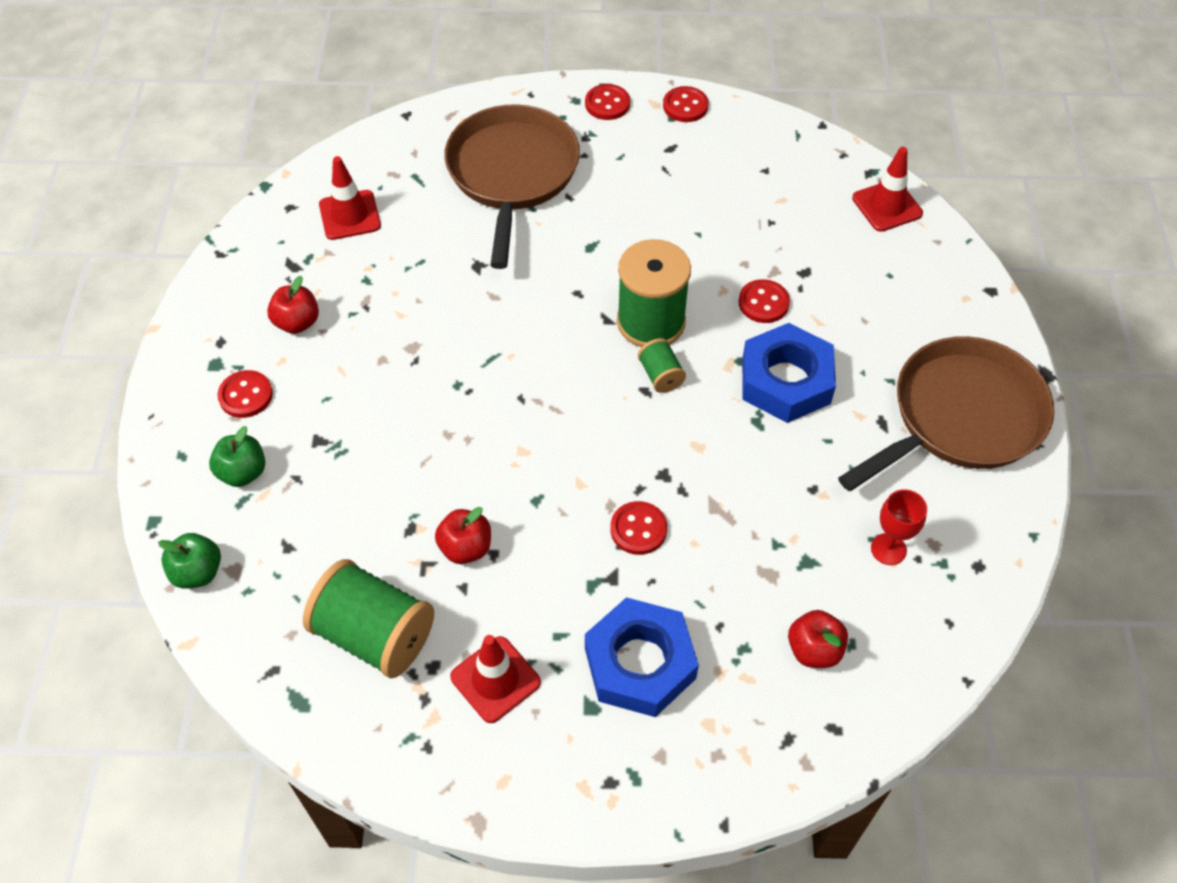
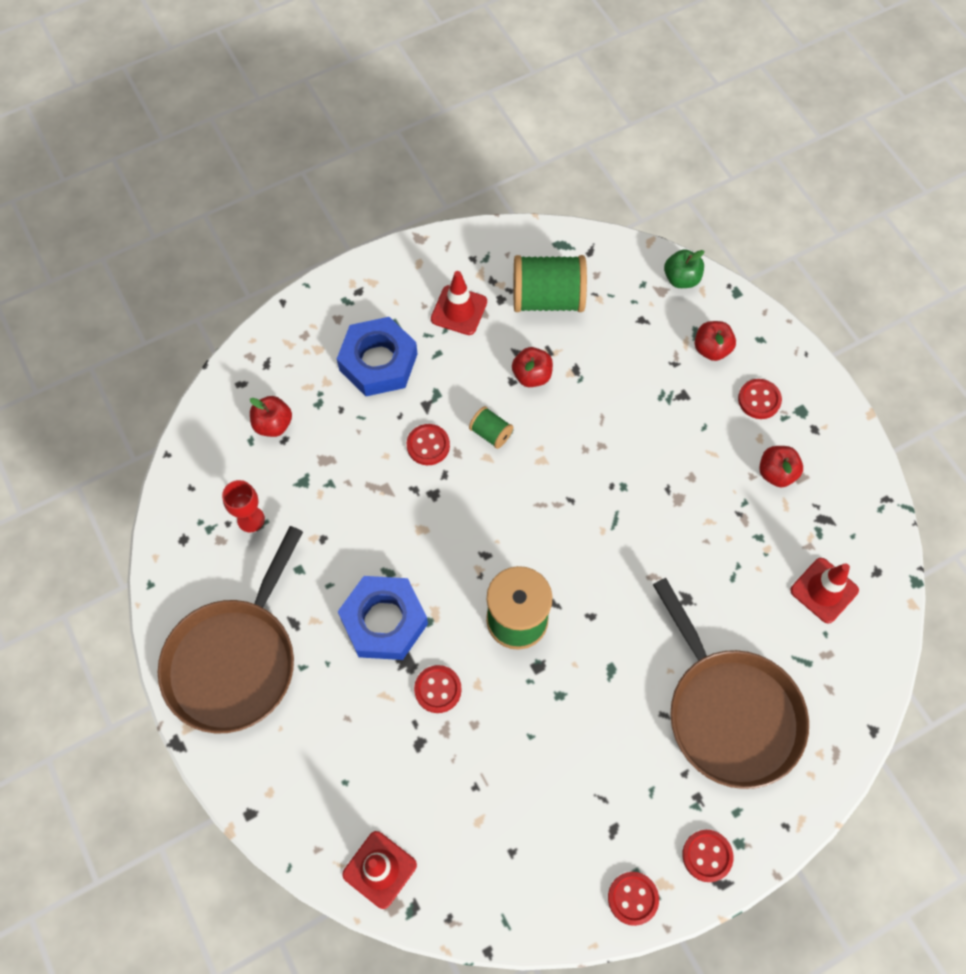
camera: 150 degrees right, 10 degrees up
green apple [209,426,265,487] -> red apple [695,321,736,361]
green spool [638,338,686,393] -> green spool moved to [469,406,513,449]

